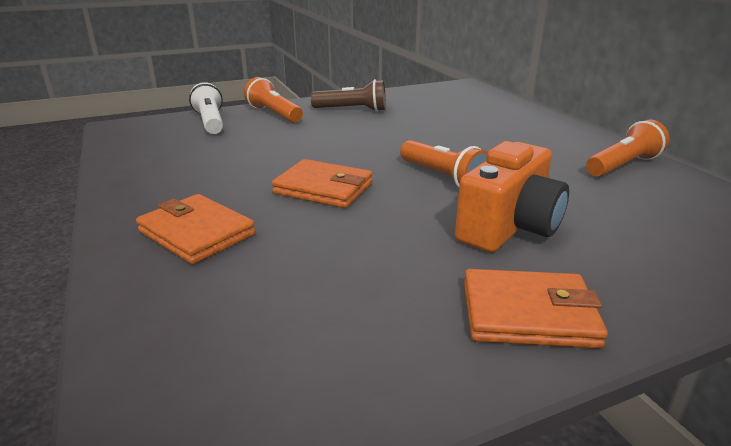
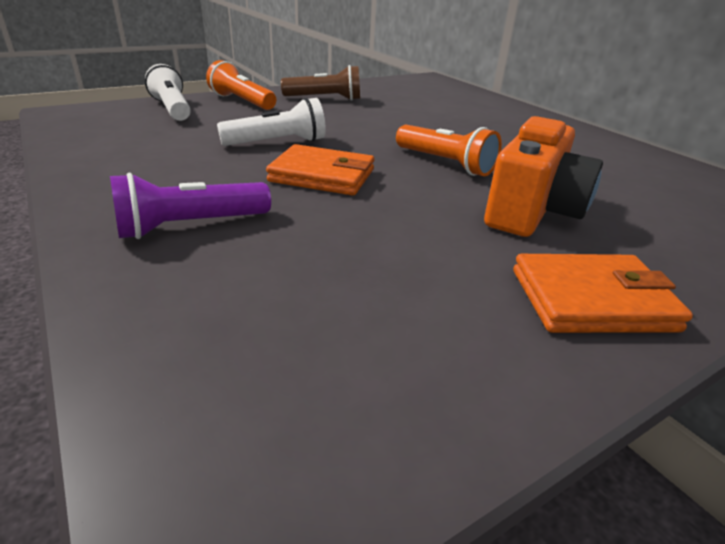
camera: 10 degrees left, 5 degrees up
orange wallet [136,194,255,264] -> purple flashlight [110,173,271,239]
orange flashlight [586,120,669,177] -> none
none -> white flashlight [217,97,326,146]

